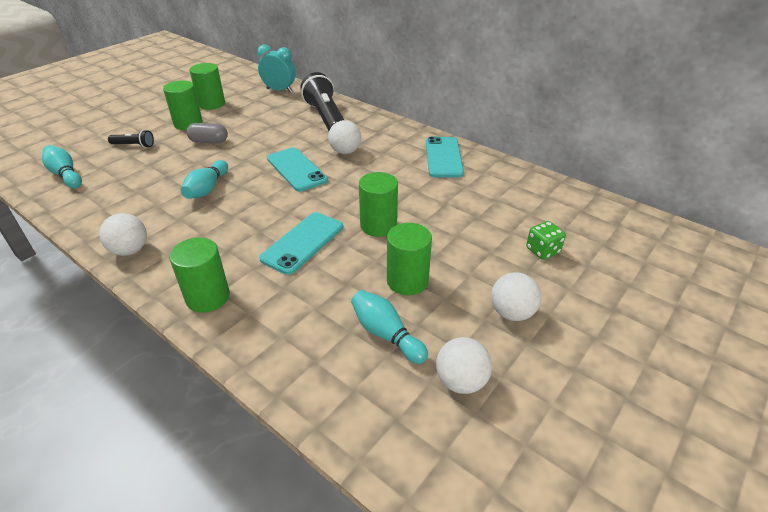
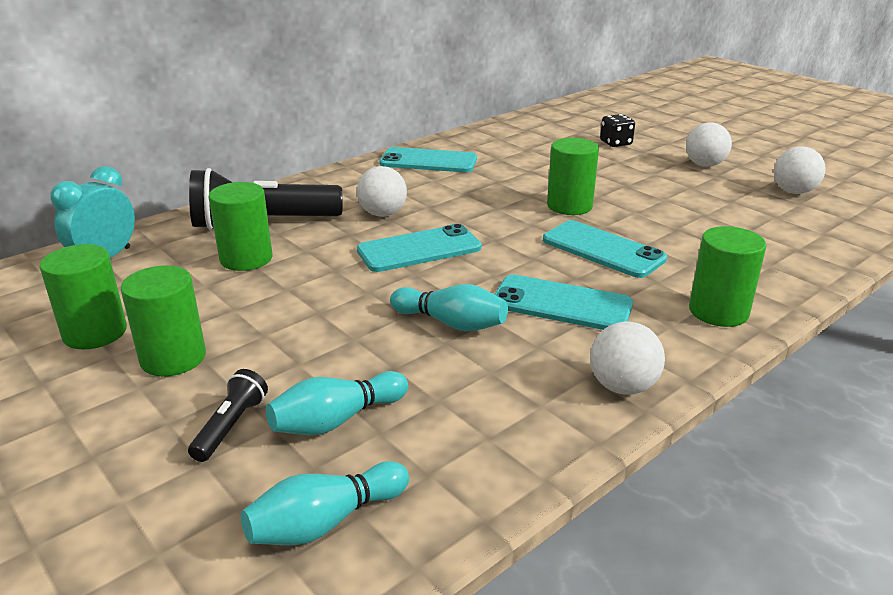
camera: 80 degrees left, 10 degrees down
grey capsule [186,123,228,143] -> none
turquoise bowling pin [351,290,428,364] -> turquoise bowling pin moved to [266,371,408,435]
green cylinder [387,223,432,295] -> green cylinder moved to [208,182,272,271]
green dice [526,221,566,260] -> black dice [600,114,635,147]
none -> turquoise phone [494,275,633,330]

